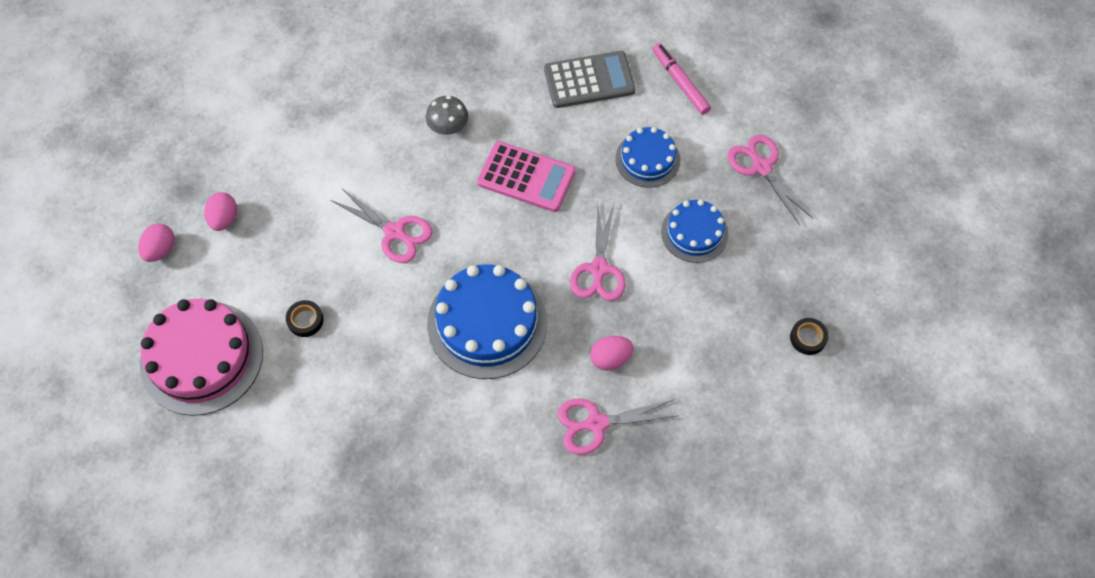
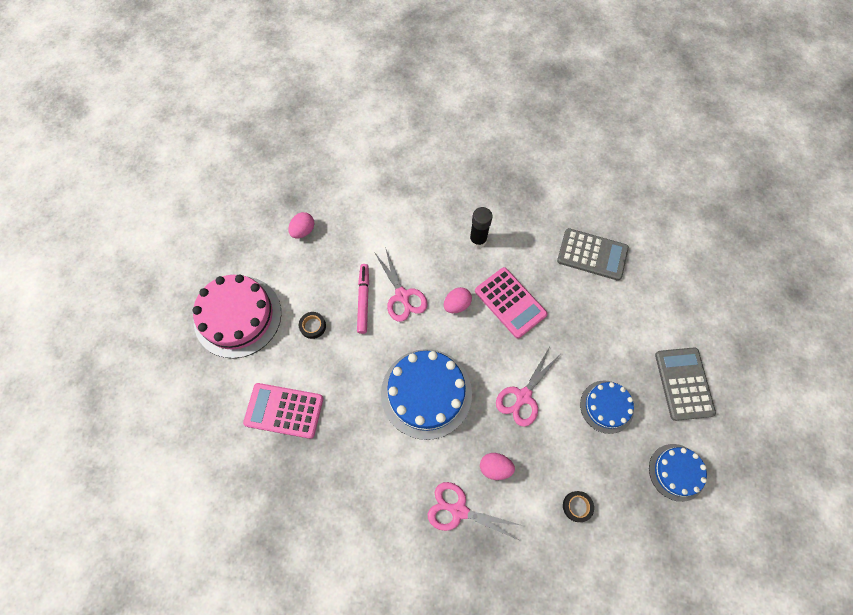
camera: 30 degrees right, 5 degrees up
pink egg [138,224,175,262] -> pink egg moved to [444,287,472,313]
grey mushroom [426,96,469,135] -> black glue stick [469,207,493,248]
blue cake [615,127,680,188] -> blue cake moved to [649,444,707,502]
pink marker [653,43,711,115] -> pink marker moved to [357,264,369,334]
pink scissors [727,135,813,225] -> grey calculator [655,348,716,421]
black tape [790,318,828,355] -> black tape moved to [563,491,594,522]
none -> pink calculator [243,383,323,439]

